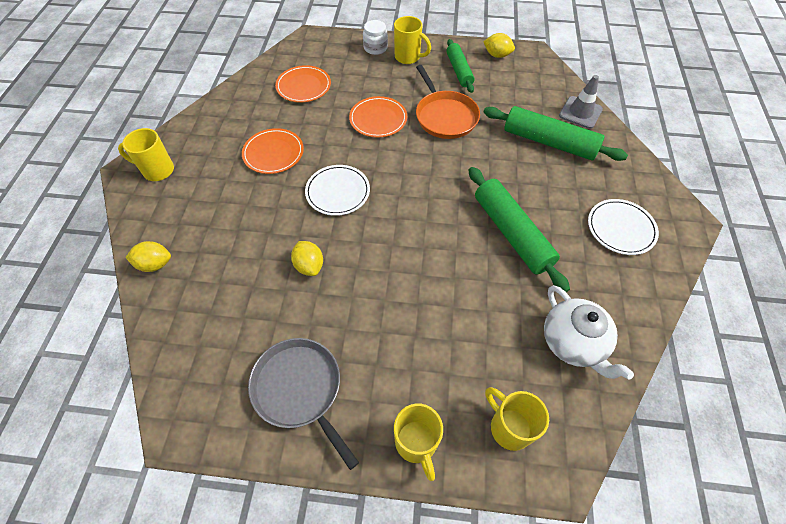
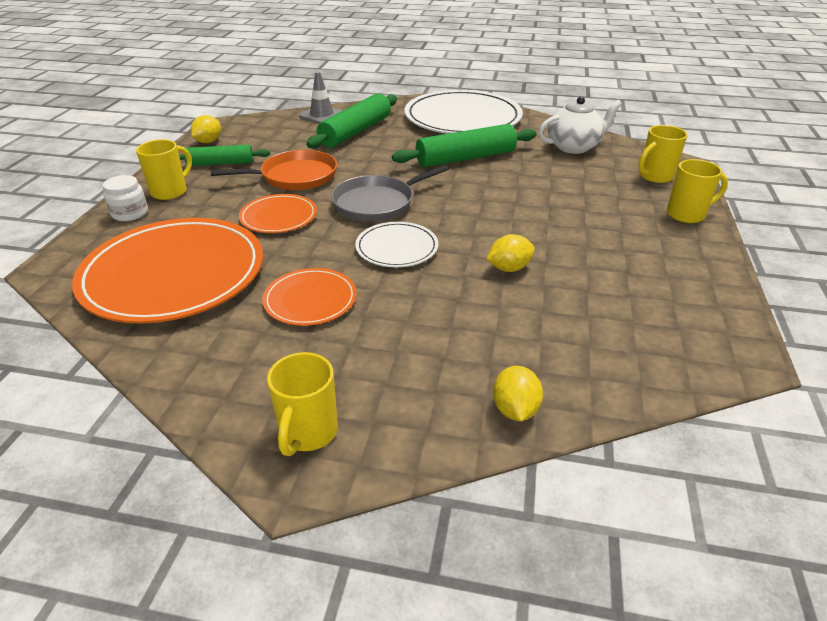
camera: 85 degrees left, 20 degrees down
grey pan [248,338,359,470] -> grey pan moved to [331,165,449,221]
orange plate [275,65,331,102] -> orange plate [72,218,263,324], size x2.04
white plate [588,199,659,255] -> white plate [404,90,523,134], size x2.04

